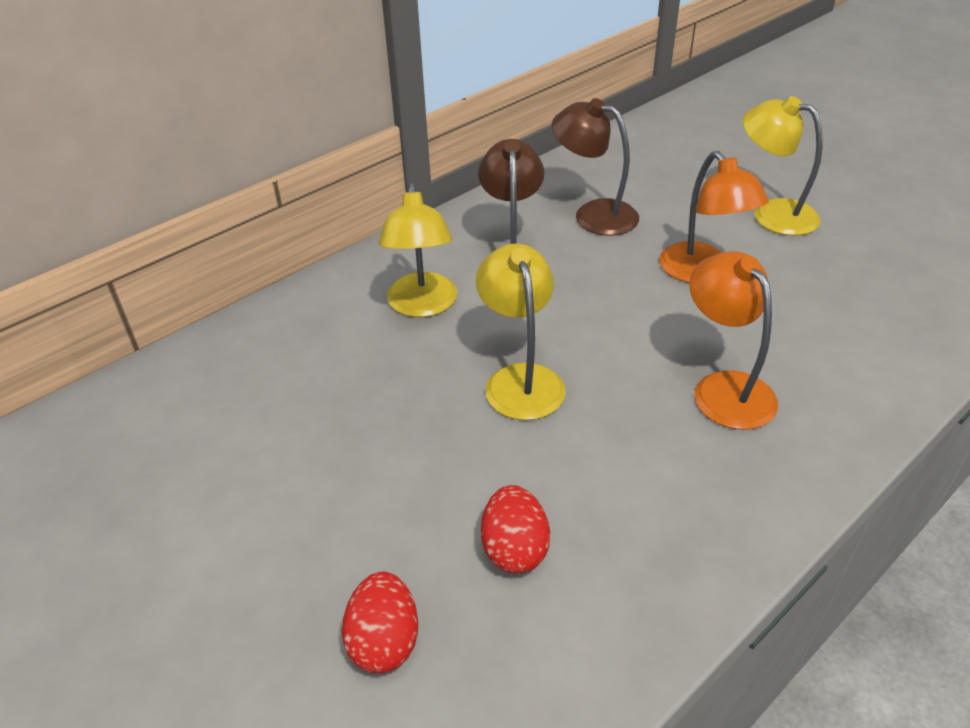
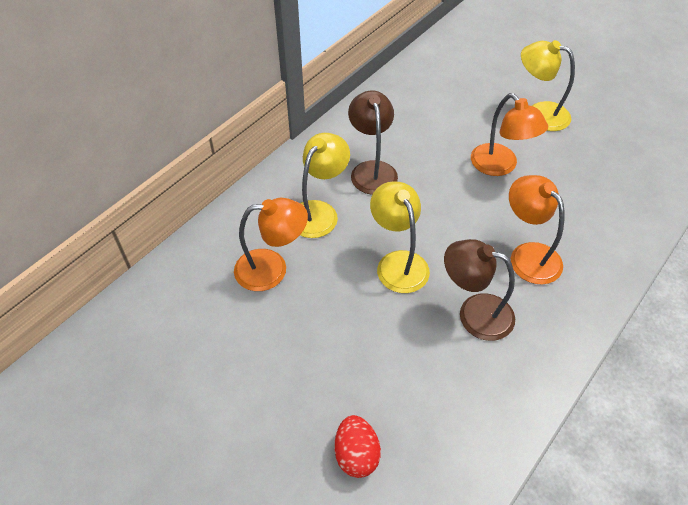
camera: 10 degrees left, 10 degrees up
yellow lamp [379,183,457,317] -> yellow lamp turned 135 degrees counterclockwise [300,133,350,238]
red egg [481,485,550,573] -> none
brown lamp [552,98,639,236] -> brown lamp moved to [444,239,515,341]
none -> orange lamp [234,198,308,291]

